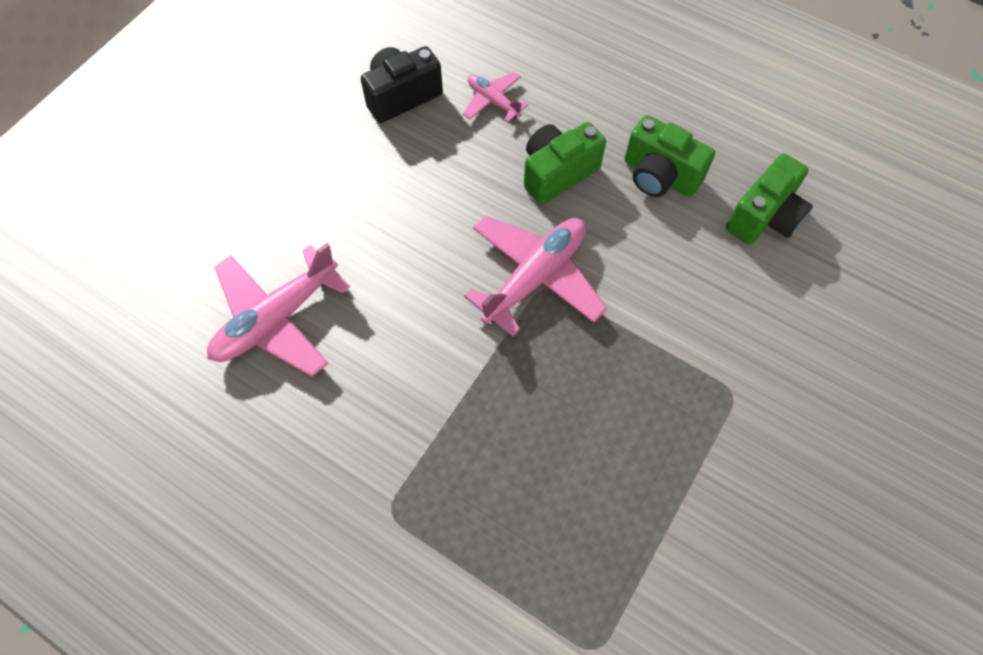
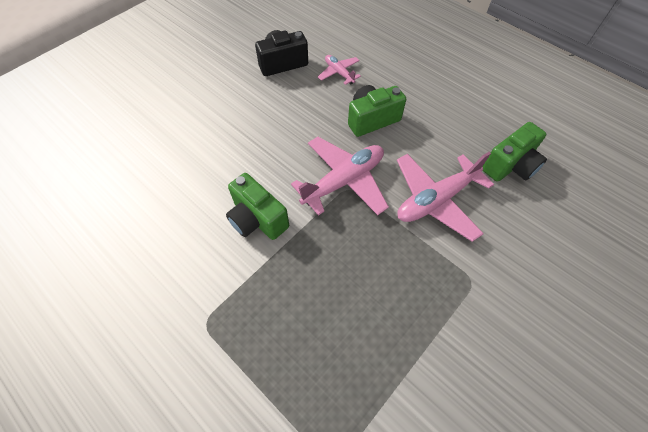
camera: 10 degrees right, 5 degrees down
pink plane [207,243,350,377] -> pink plane moved to [397,152,494,242]
green camera [625,115,715,197] -> green camera moved to [226,173,289,240]

